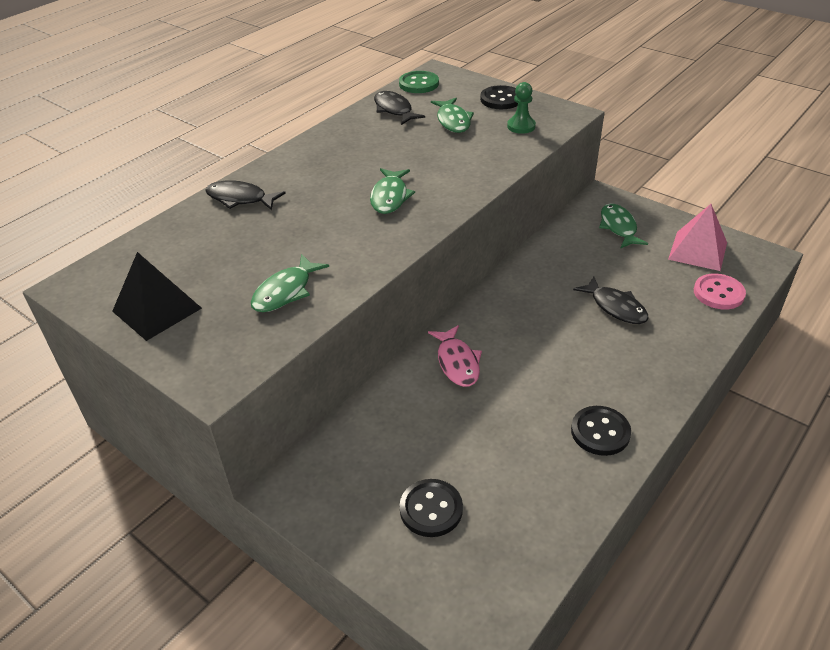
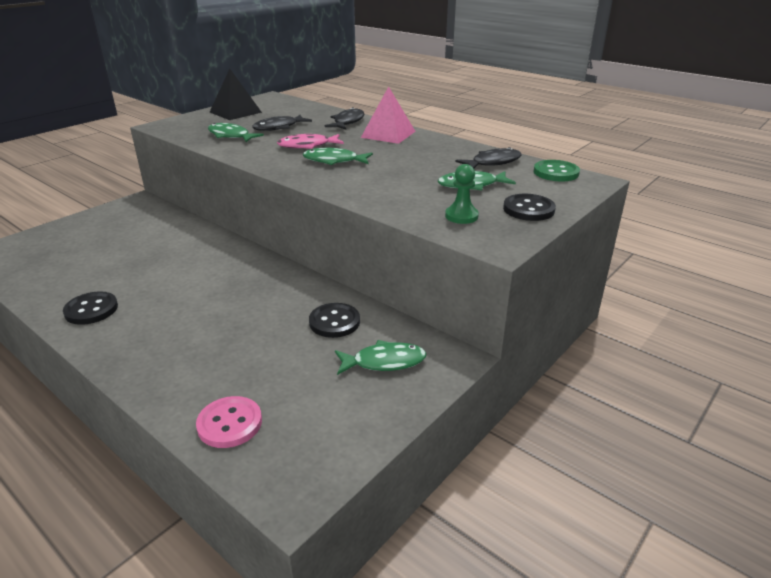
camera: 90 degrees right, 10 degrees down
black button [399,479,463,537] -> black button moved to [309,303,360,338]
pink fish [428,325,482,387] -> pink fish moved to [277,134,344,149]
black fish [573,277,649,324] -> black fish moved to [252,115,312,131]
pink pyramid [668,204,727,271] -> pink pyramid moved to [361,86,416,144]

